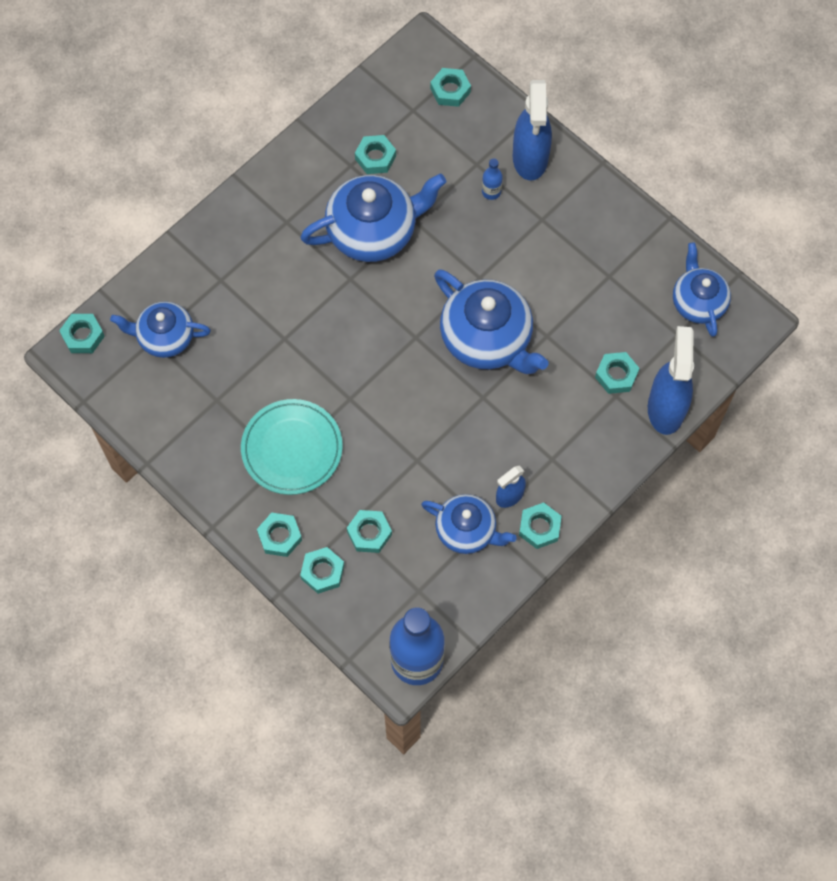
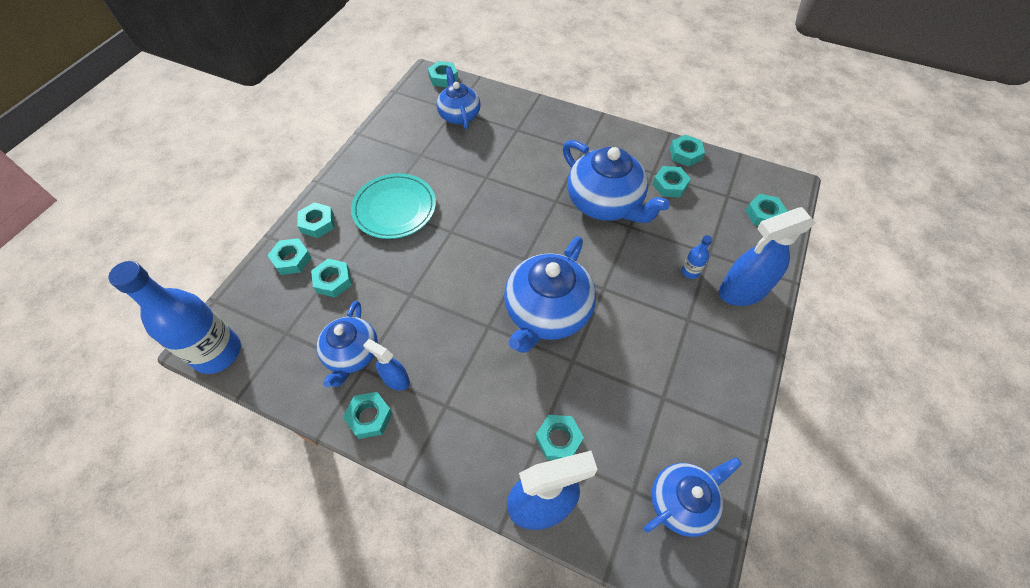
camera: 70 degrees right, 10 degrees down
none -> turquoise nut [670,135,705,167]

